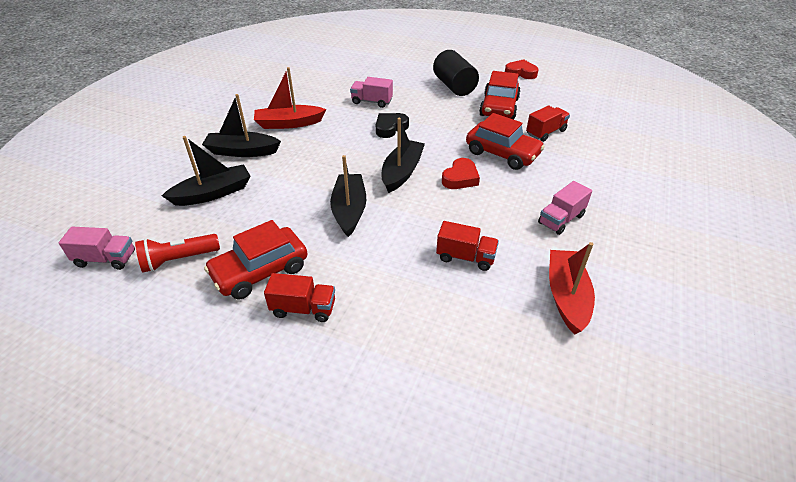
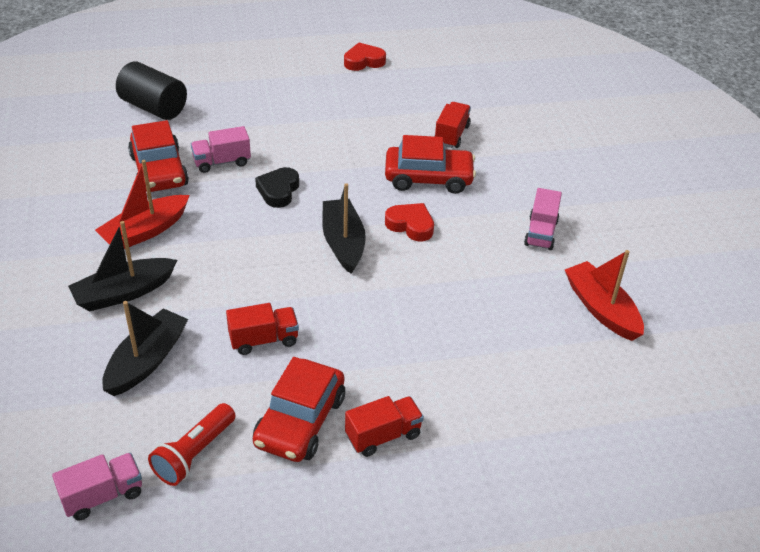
camera: 35 degrees left, 0 degrees up
black boat [330,155,366,237] -> none
black cylinder [433,50,479,96] -> black cylinder moved to [116,62,187,120]
red truck [436,221,499,271] -> red truck moved to [226,303,299,355]
red heart [442,158,480,189] -> red heart turned 60 degrees counterclockwise [385,203,434,241]
red car [479,71,521,120] -> red car moved to [128,120,189,192]

